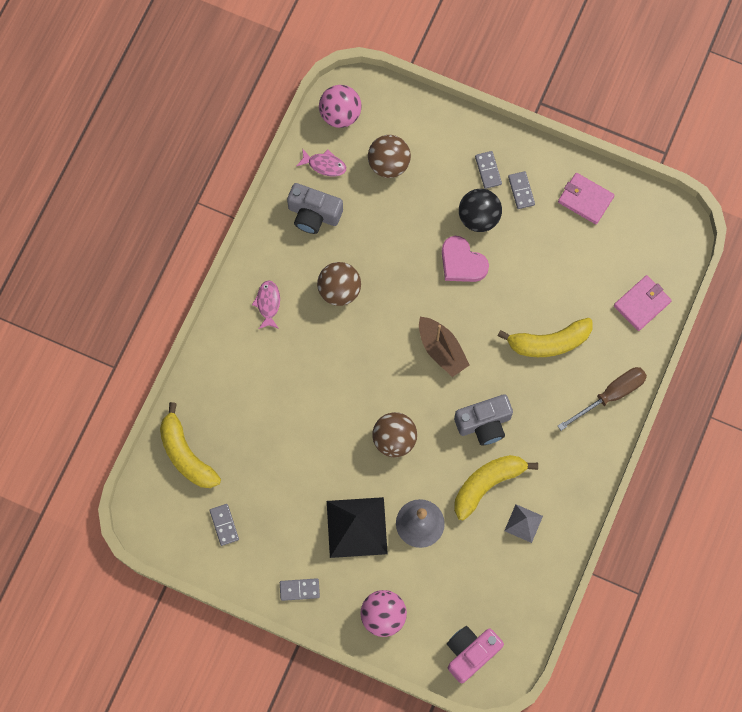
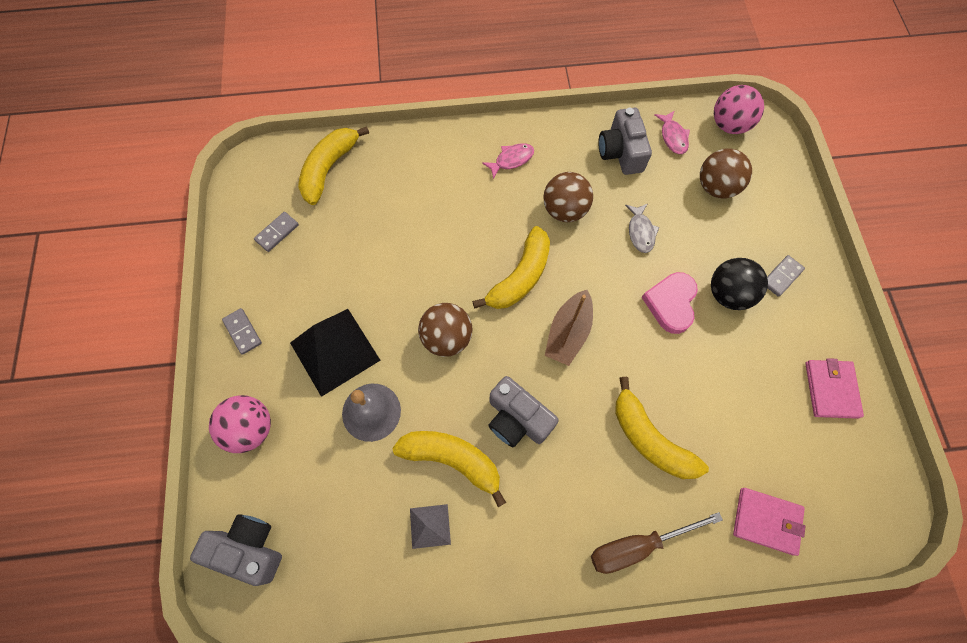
camera: 60 degrees right, 5 degrees down
pink camera [447,626,504,683] -> grey camera [190,514,282,586]
grey domino [508,171,535,209] -> none
brown screwdriver [558,367,647,431] -> brown screwdriver turned 135 degrees clockwise [591,512,723,574]
none -> yellow banana [472,226,550,309]
none -> grey fish [625,204,660,253]

